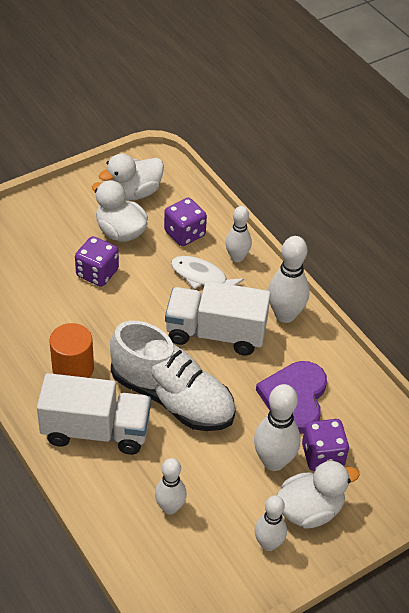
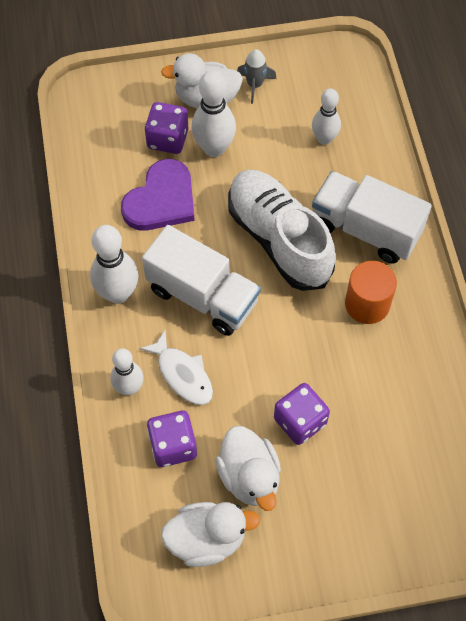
camera: 155 degrees left, 15 degrees up
white bowling pin [255,495,287,551] -> grey rocket [237,49,277,104]

